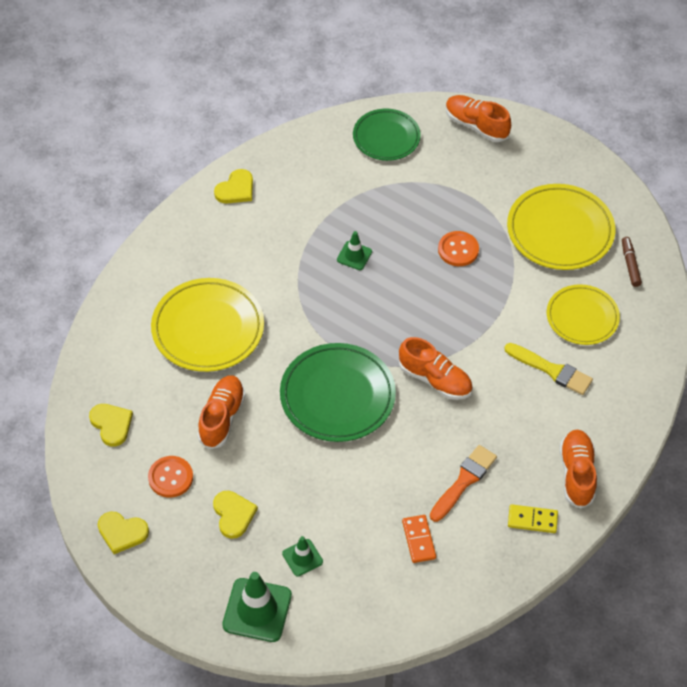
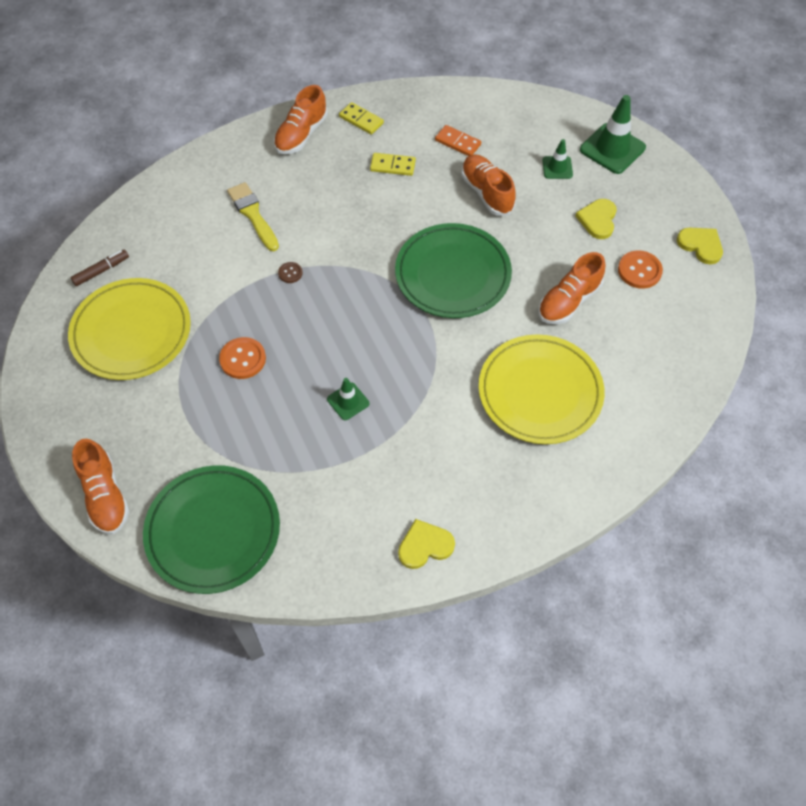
camera: 150 degrees left, 5 degrees up
yellow heart [89,404,133,446] -> none
green plate [353,109,421,161] -> green plate [143,465,280,594], size x1.53
orange shoe [399,337,473,400] -> orange shoe moved to [461,154,516,216]
orange domino [402,515,436,563] -> orange domino turned 75 degrees counterclockwise [435,125,481,156]
orange brush [430,445,497,522] -> yellow domino [370,153,416,176]
yellow plate [547,284,620,345] -> none
brown marker [622,237,642,287] -> brown marker turned 150 degrees counterclockwise [71,249,129,286]
none -> brown button [278,262,303,283]

